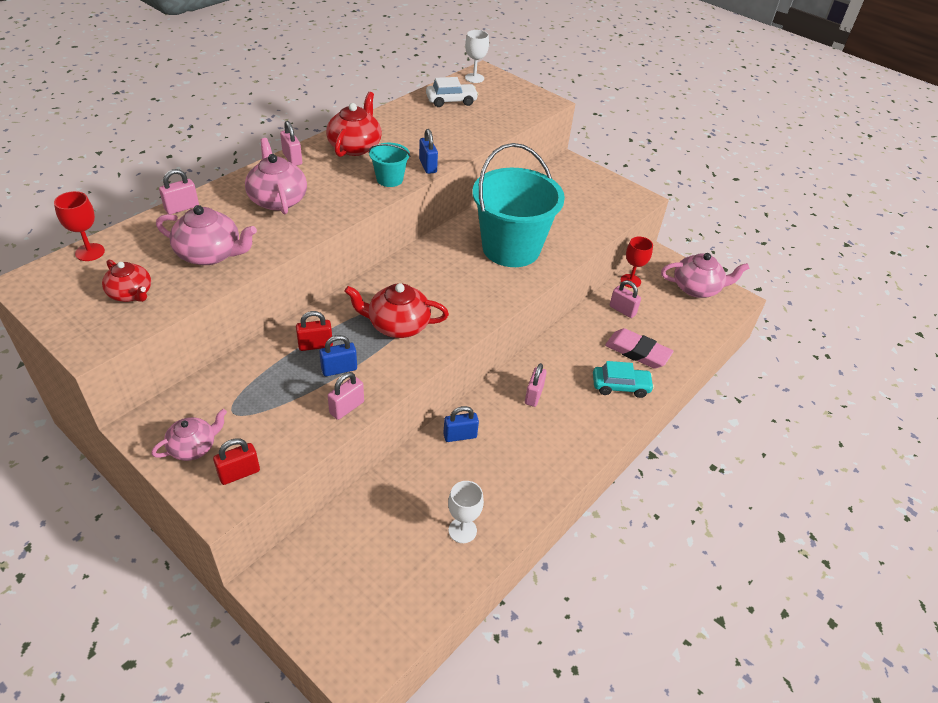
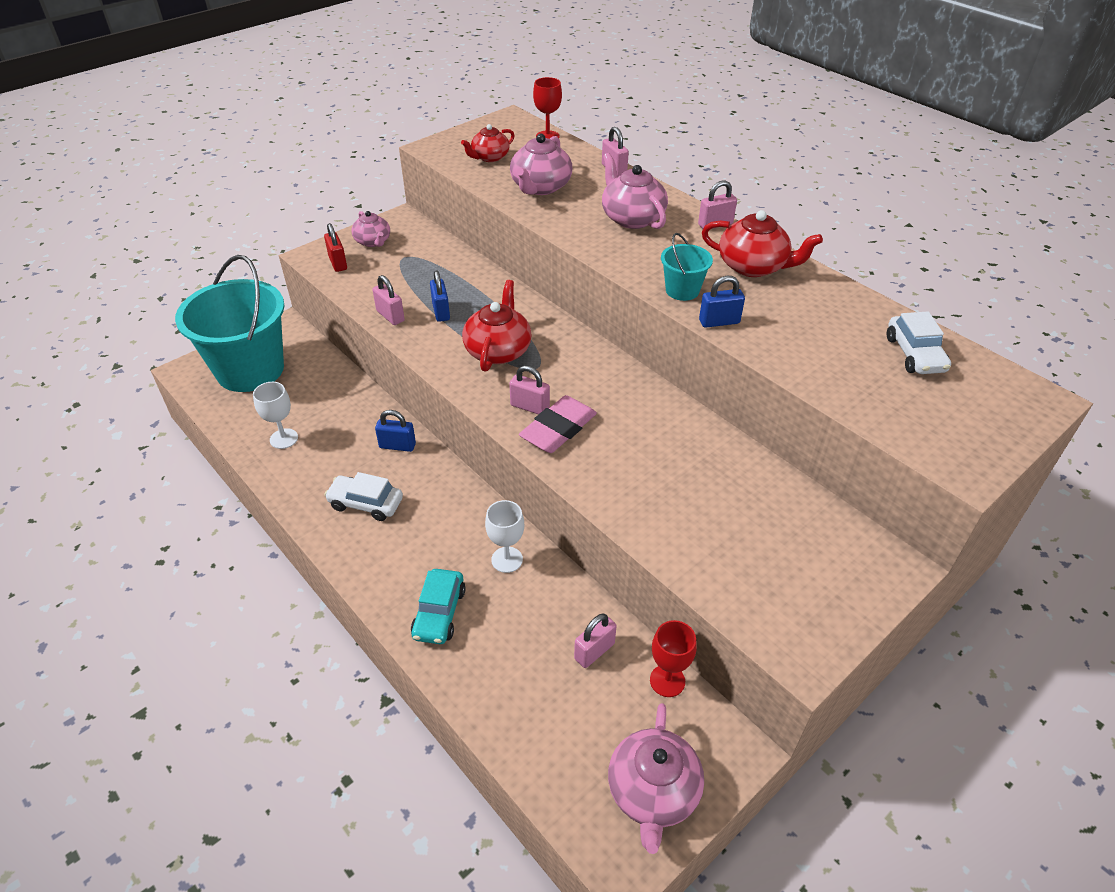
camera: 100 degrees right, 0 degrees up
pink teapot [245,138,307,215] -> pink teapot turned 105 degrees counterclockwise [602,153,668,229]
red padlock [296,311,333,351] -> none
blue padlock [443,406,479,442] -> blue padlock turned 75 degrees counterclockwise [375,410,416,452]
white goblet [465,30,489,83] -> white goblet moved to [485,500,524,573]
turquoise bucket [472,143,565,267] -> turquoise bucket moved to [175,255,284,392]
pink padlock [525,363,547,407] -> pink padlock moved to [509,365,550,415]
pink eraser [605,328,674,369] -> pink eraser moved to [519,395,597,453]
none -> white car [324,472,403,521]

